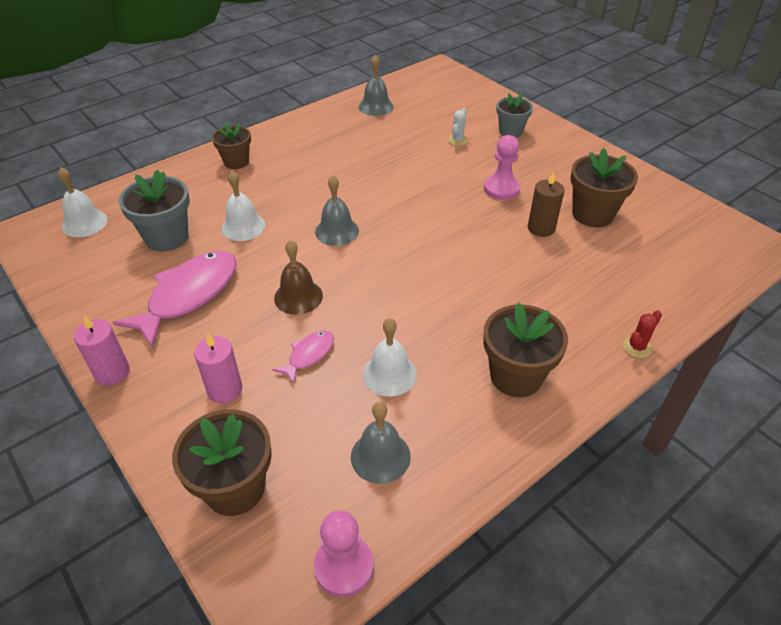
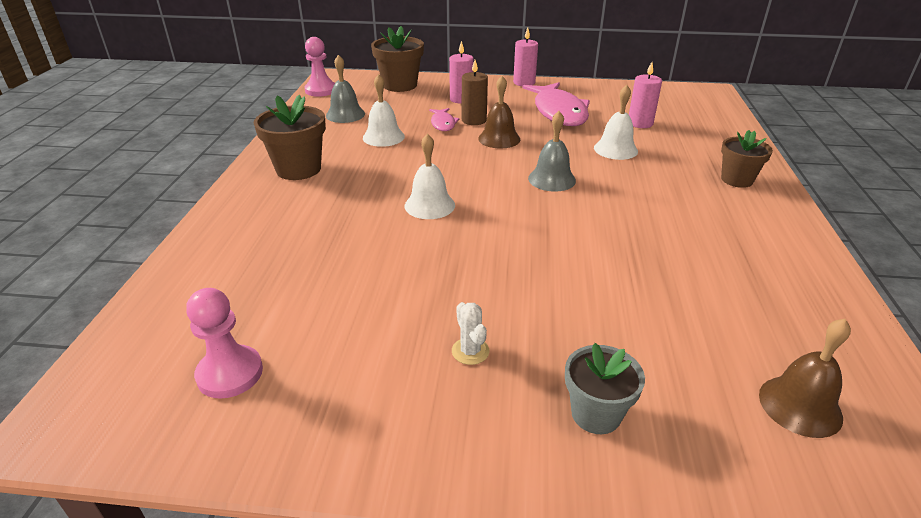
camera: 135 degrees right, 10 degrees down
white bell [58,167,108,237] -> white bell moved to [405,133,455,219]
grey flower pot [119,170,190,251] -> pink candle [629,62,662,128]
grey bell [359,55,394,116] -> none
white cactus [448,108,468,146] -> white cactus moved to [452,302,490,365]
pink pawn [484,135,520,200] -> pink pawn moved to [186,288,263,399]
brown candle [528,171,565,237] -> brown candle moved to [462,60,488,125]
brown flower pot [570,148,638,227] -> none
red cactus [623,310,662,358] -> none
none -> brown bell [759,319,851,438]

